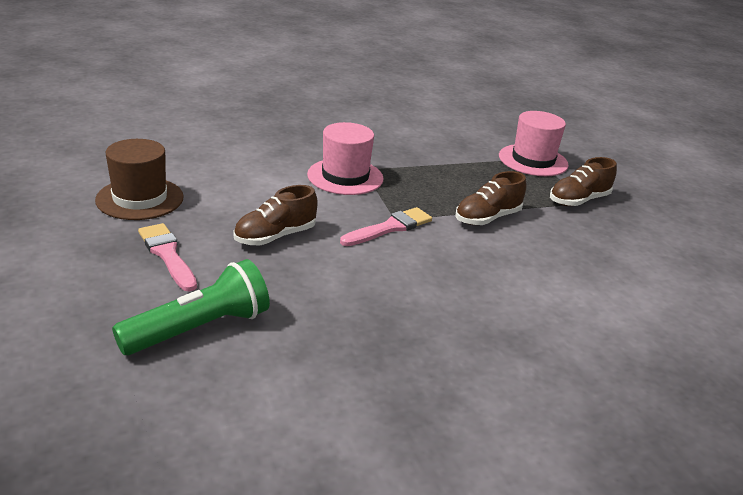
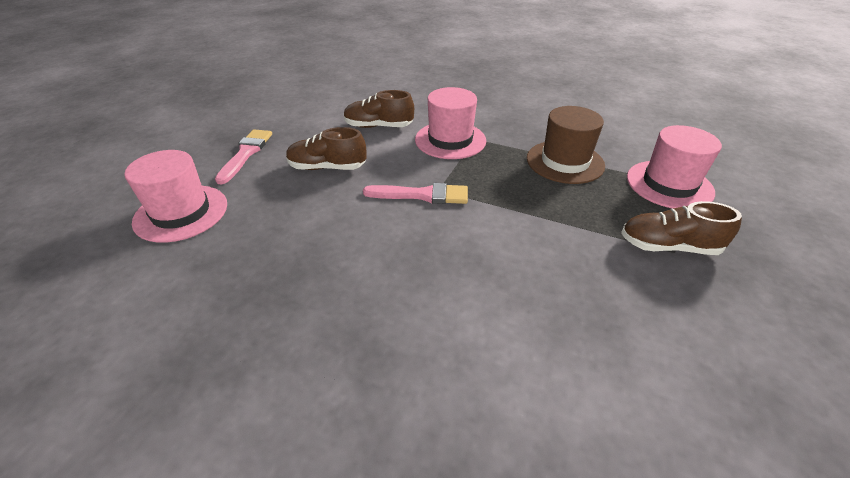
camera: 45 degrees right, 10 degrees up
brown hat [95,139,184,220] -> brown hat moved to [527,106,605,184]
green flashlight [112,259,270,355] -> pink hat [124,150,227,243]
brown shoe [455,171,526,225] -> brown shoe moved to [344,90,414,128]

